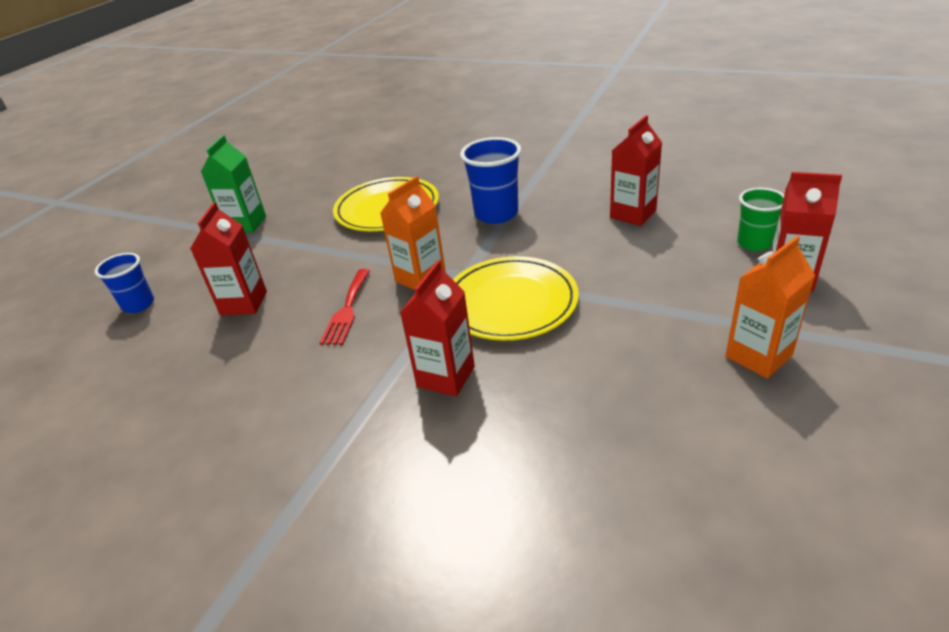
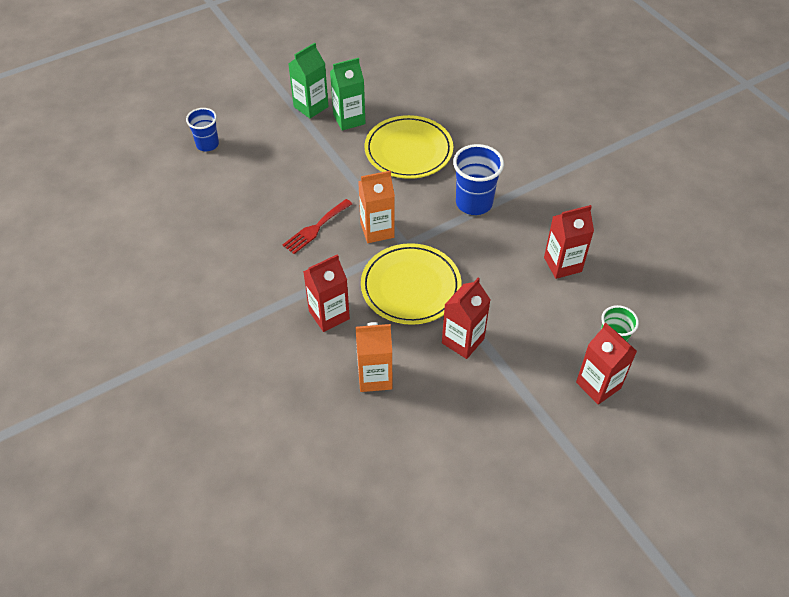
camera: 30 degrees right, 15 degrees up
red carton [190,202,267,316] -> red carton moved to [442,278,490,359]
orange carton [725,236,815,378] -> orange carton moved to [355,322,392,392]
none -> green carton [330,58,366,131]

